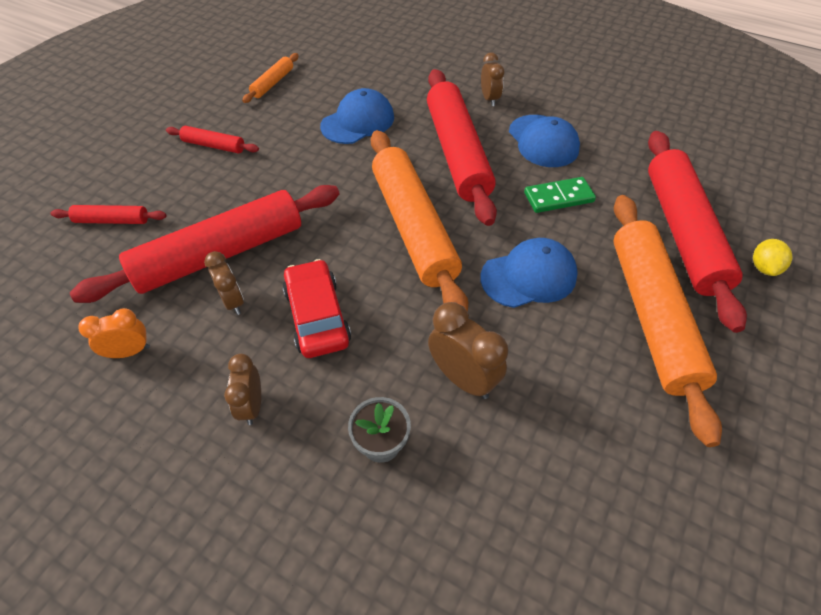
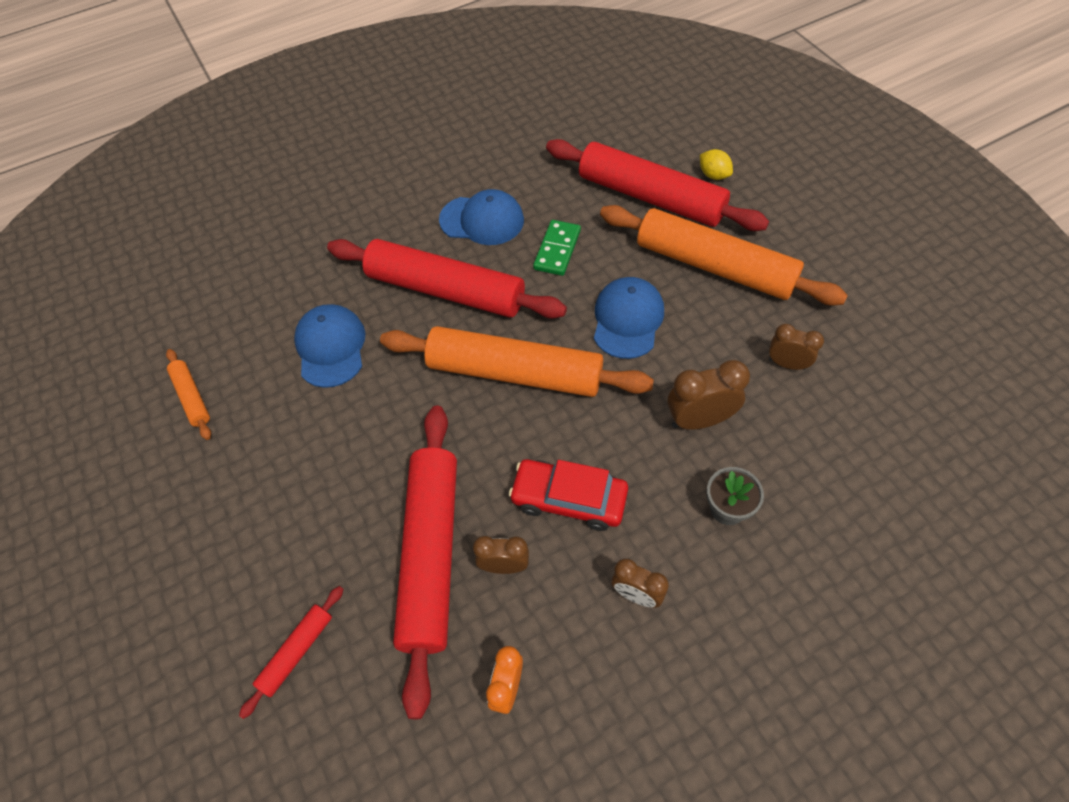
camera: 55 degrees left, 5 degrees up
red rolling pin [166,126,259,153] -> none
brown clock [481,52,505,106] -> brown clock moved to [769,324,824,370]

